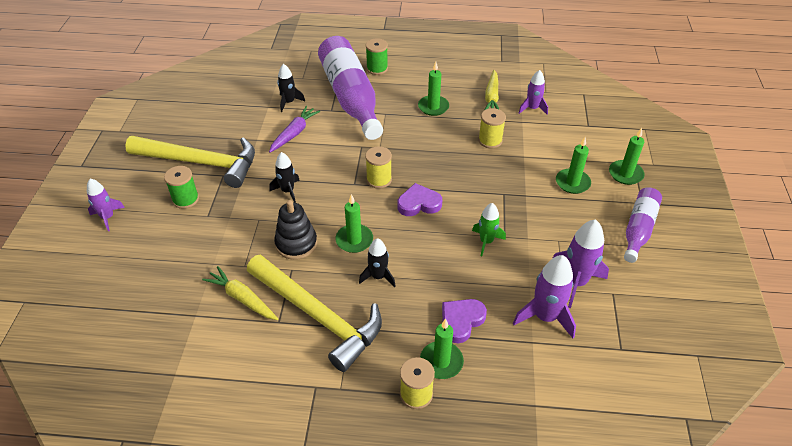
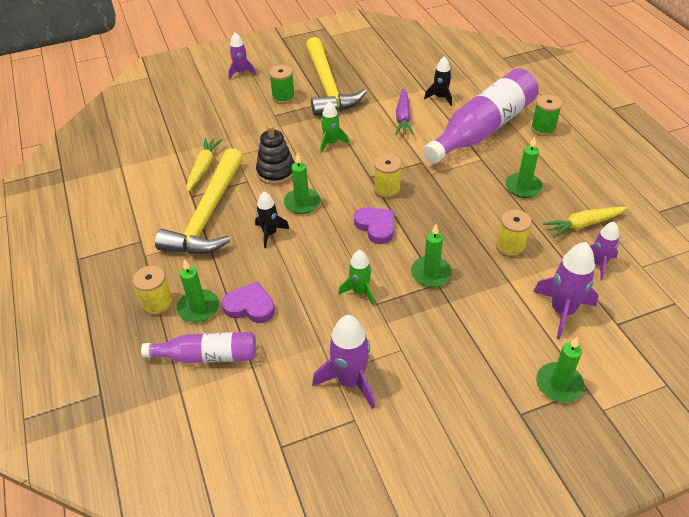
camera: 65 degrees right, 0 degrees up
purple carrot [269,106,320,153] -> purple carrot turned 90 degrees clockwise [396,88,414,135]
black rocket [269,152,300,203] -> green rocket [320,101,349,153]
purple rocket [513,255,576,338] -> purple rocket moved to [533,242,599,339]
green candle [556,137,591,194] -> green candle moved to [411,224,452,287]
purple bottle [624,187,662,263] -> purple bottle moved to [141,332,256,363]

